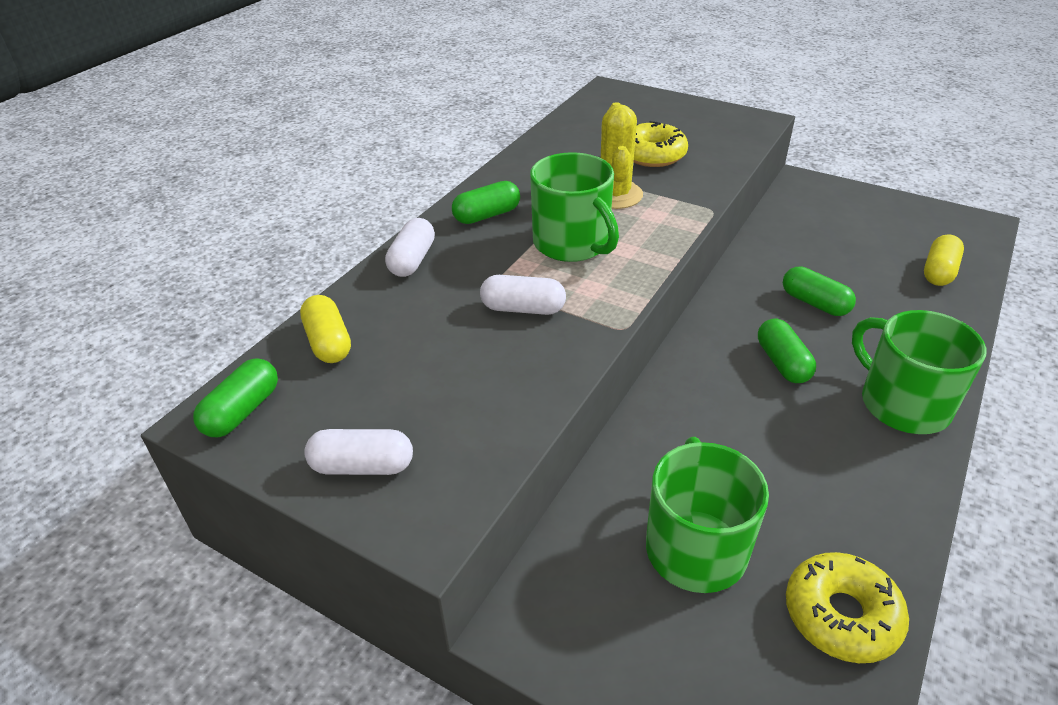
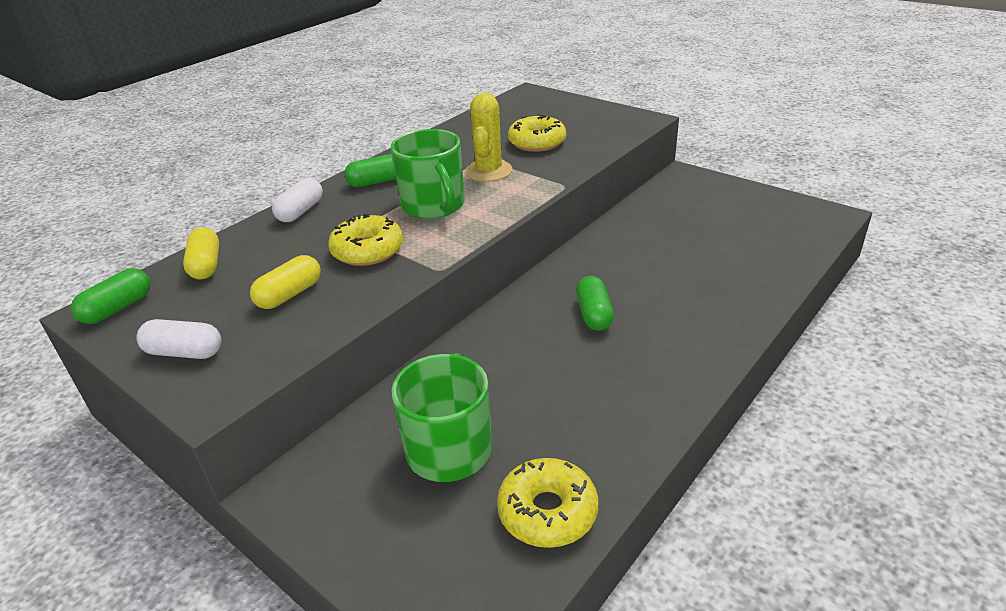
camera: 10 degrees right, 5 degrees down
white capsule [480,275,566,315] -> yellow donut [328,214,403,266]
green capsule [783,267,856,316] -> none
green mug [852,310,986,434] -> none
yellow capsule [924,234,964,286] -> yellow capsule moved to [250,255,321,309]

